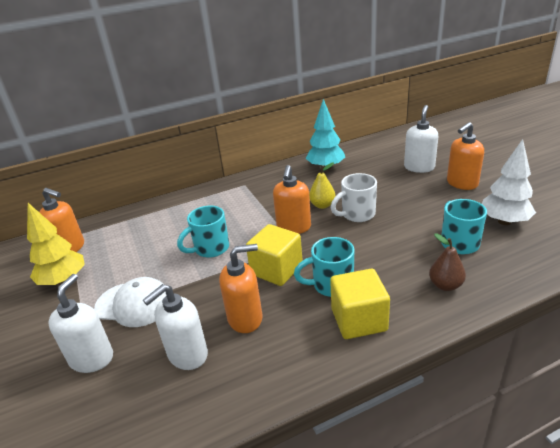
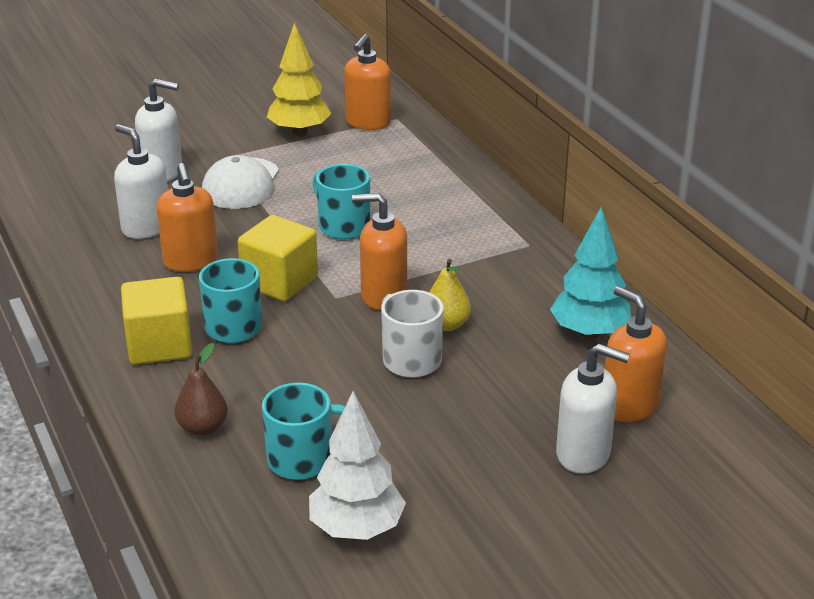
camera: 85 degrees right, 0 degrees up
orange soap dispenser [447,122,484,190] -> orange soap dispenser moved to [605,286,667,422]

